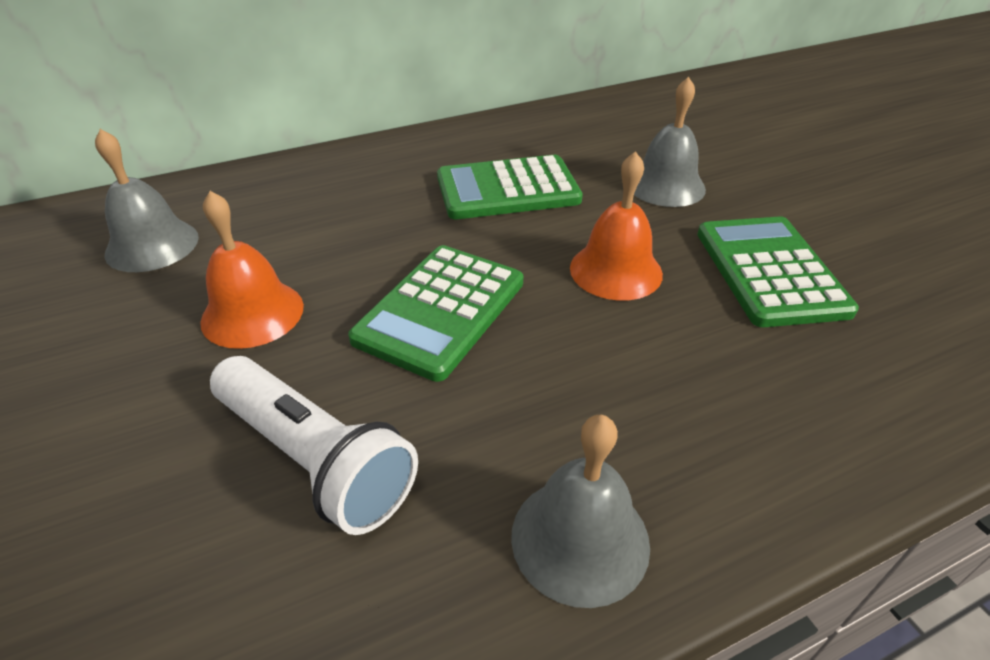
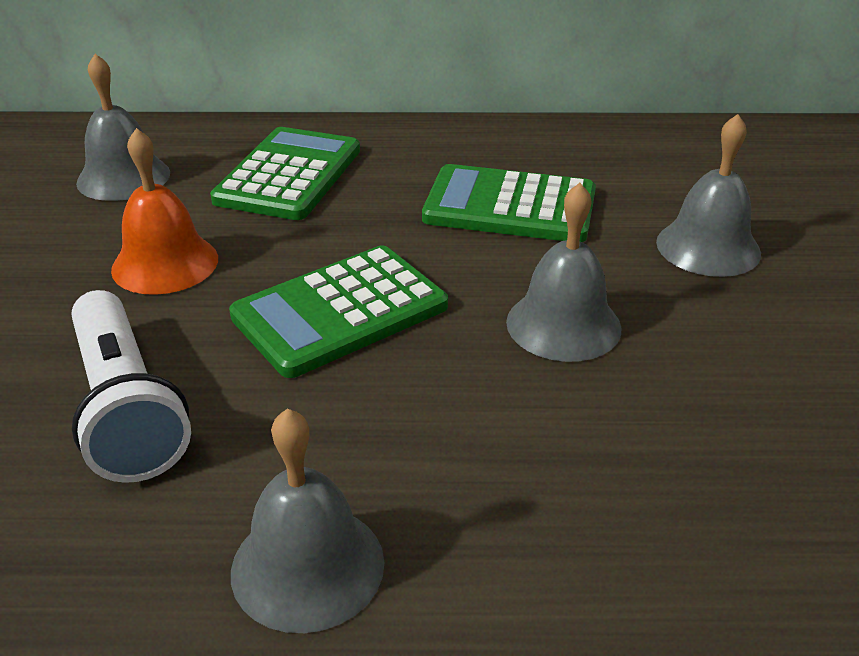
camera: 25 degrees right, 5 degrees down
orange bell [570,151,663,301] -> grey bell [506,183,622,362]
green calculator [697,216,859,327] -> green calculator moved to [210,127,360,220]

